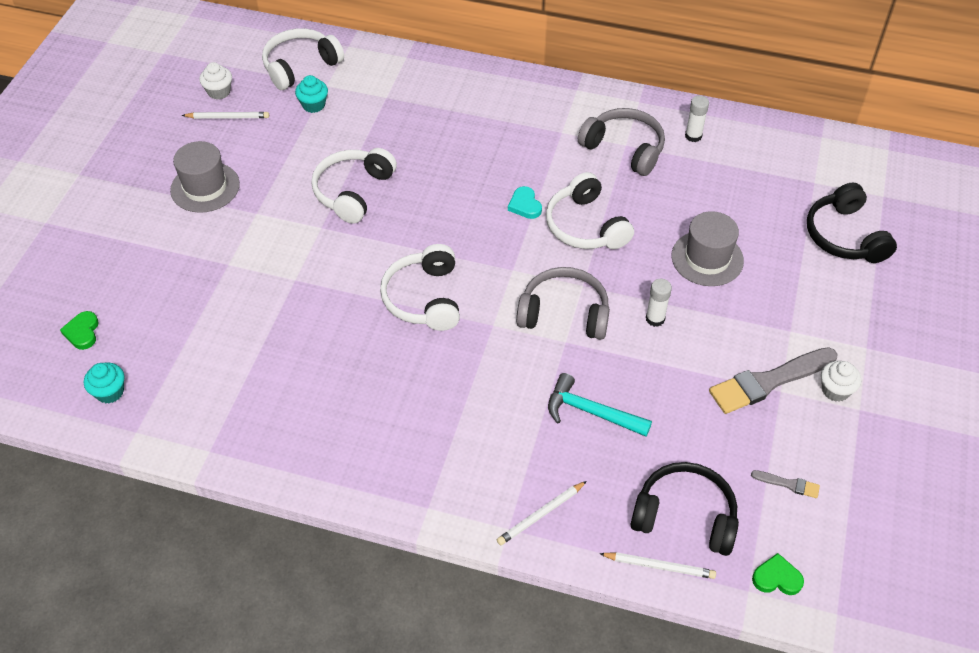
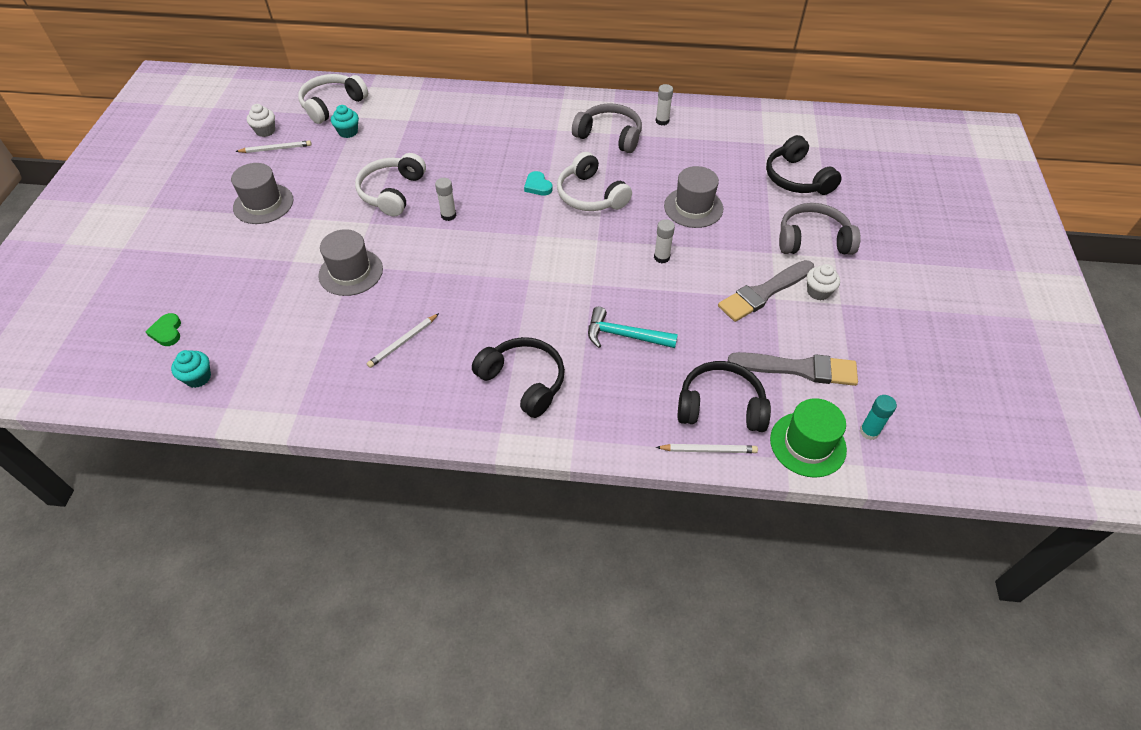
camera: 10 degrees left, 0 degrees up
white headphones [380,244,460,331] -> none
white pencil [497,481,587,545] -> white pencil moved to [367,313,439,368]
grey headphones [516,267,610,340] -> grey headphones moved to [779,203,861,255]
grey brush [751,470,820,498] -> grey brush [728,352,858,386], size x2.22
green heart [752,553,804,595] -> green hat [770,398,847,478]
none -> grey hat [318,229,383,296]
none -> white glue stick [435,178,457,221]
none -> black headphones [472,337,565,418]
none -> turquoise glue stick [860,395,897,440]

